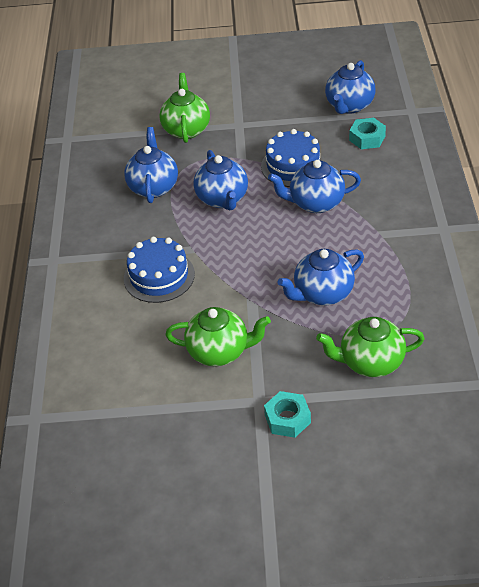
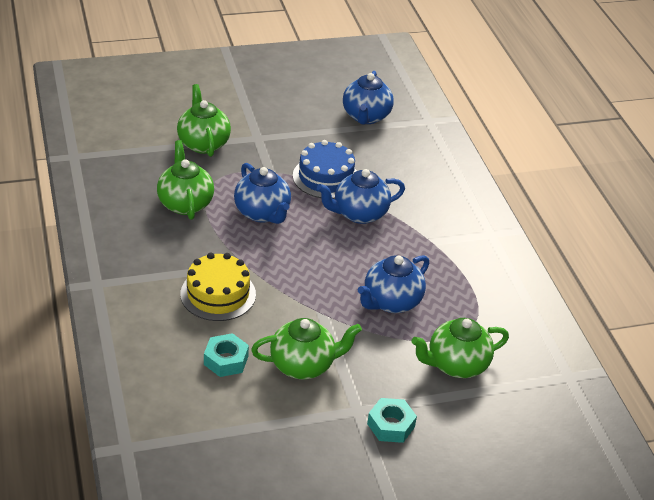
camera: 20 degrees left, 5 degrees down
blue teapot [124,127,178,203] -> green teapot [157,140,214,220]
blue cake [124,237,195,303] -> yellow cake [180,253,256,321]
turquoise nut [349,118,386,149] -> turquoise nut moved to [204,333,249,377]

